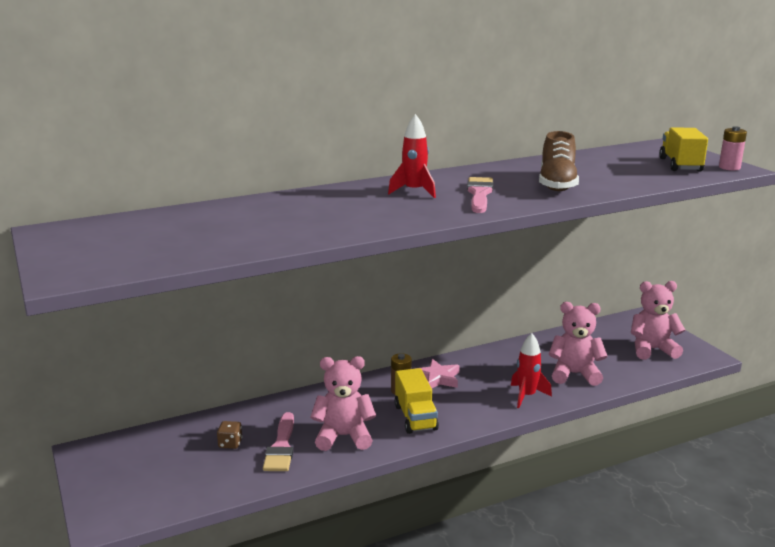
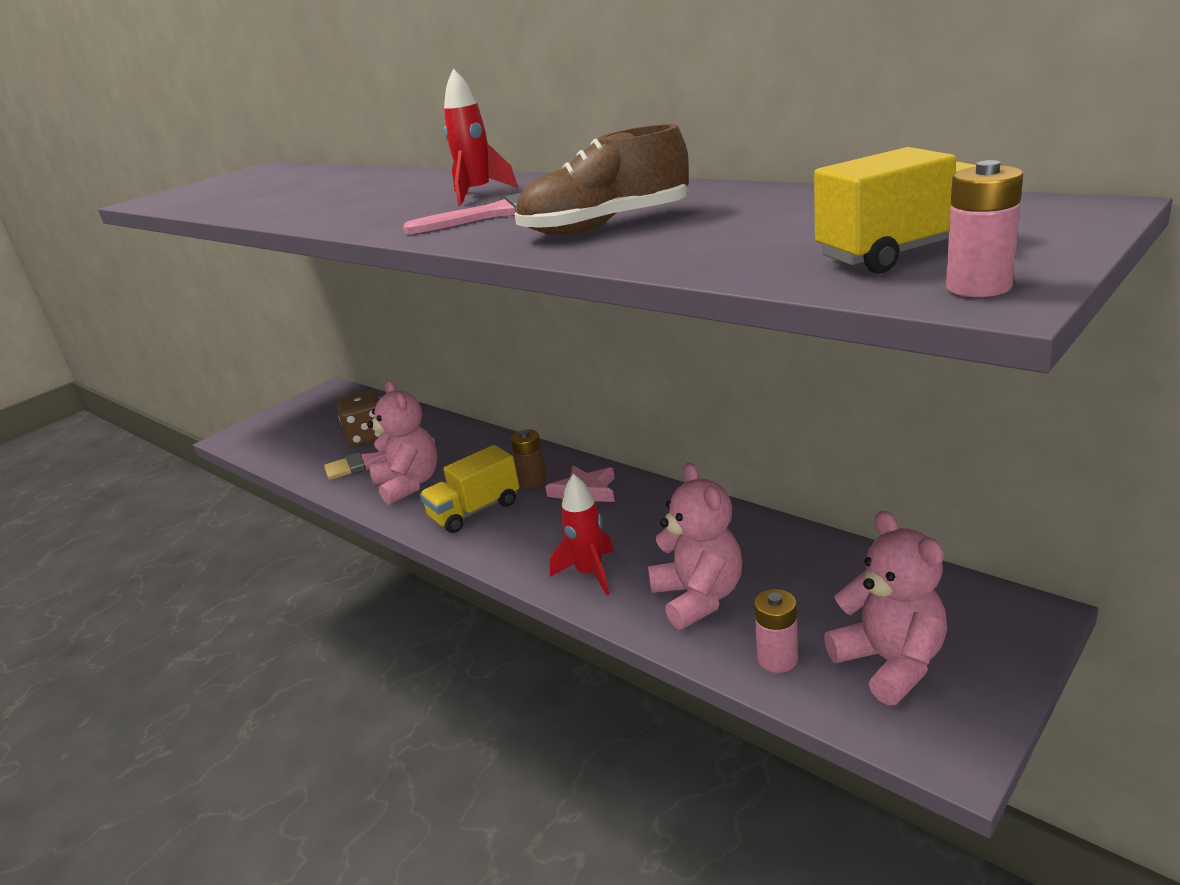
camera: 70 degrees right, 5 degrees up
brown dice [217,421,242,449] -> brown dice [337,390,382,447], size x1.85
none -> pink battery [754,589,798,673]

